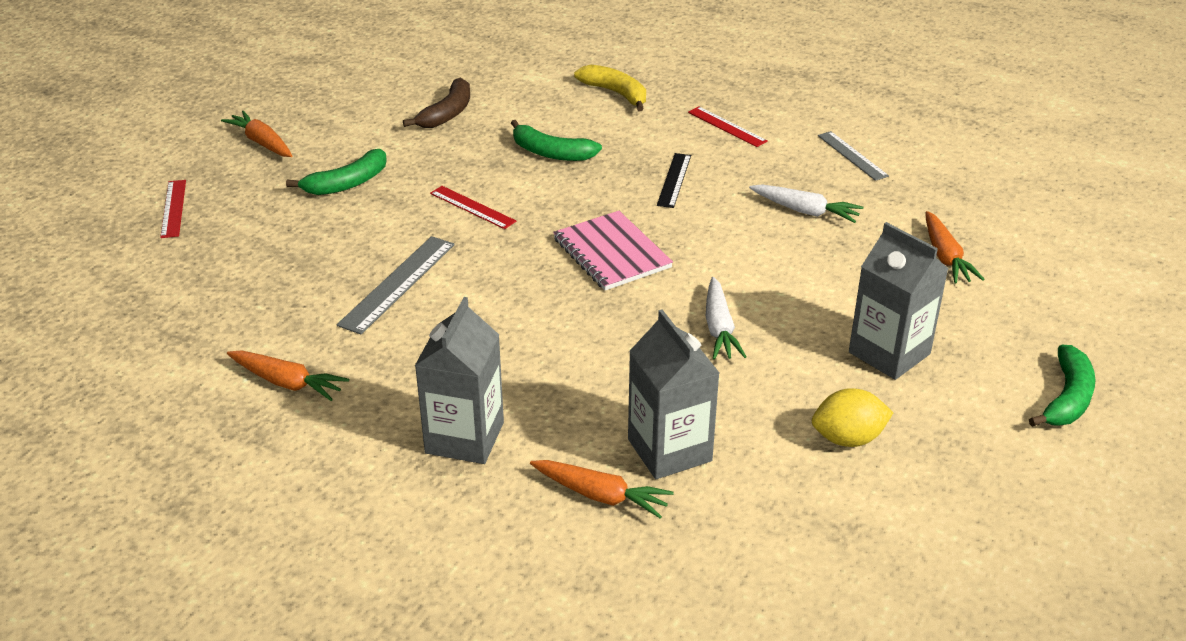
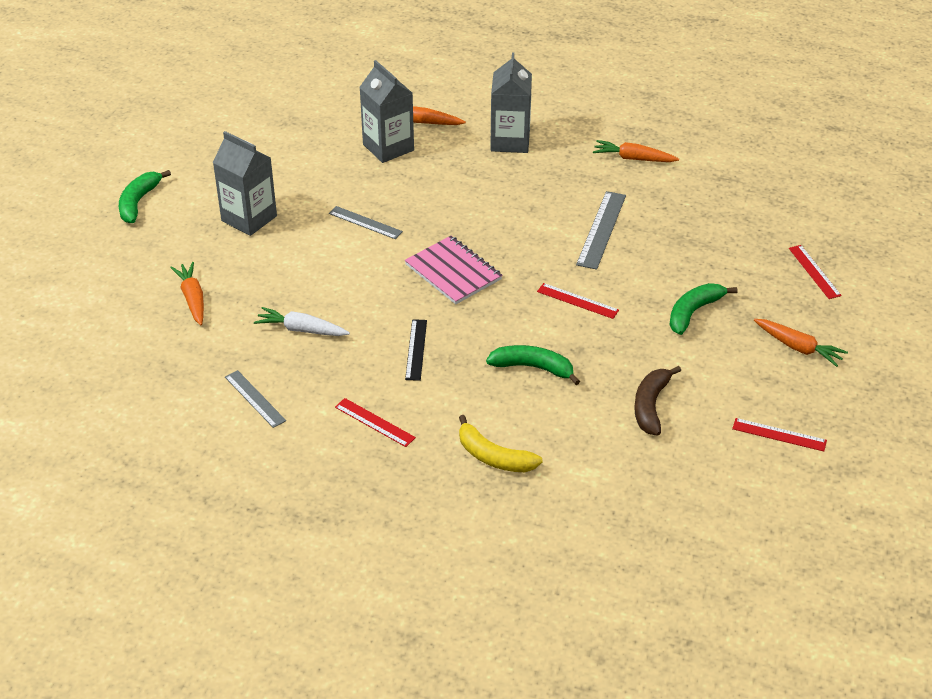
camera: 170 degrees right, 5 degrees up
white carrot [706,277,747,360] -> grey ruler [329,206,403,239]
yellow lemon [812,388,893,447] -> none
none -> red ruler [732,418,827,451]

